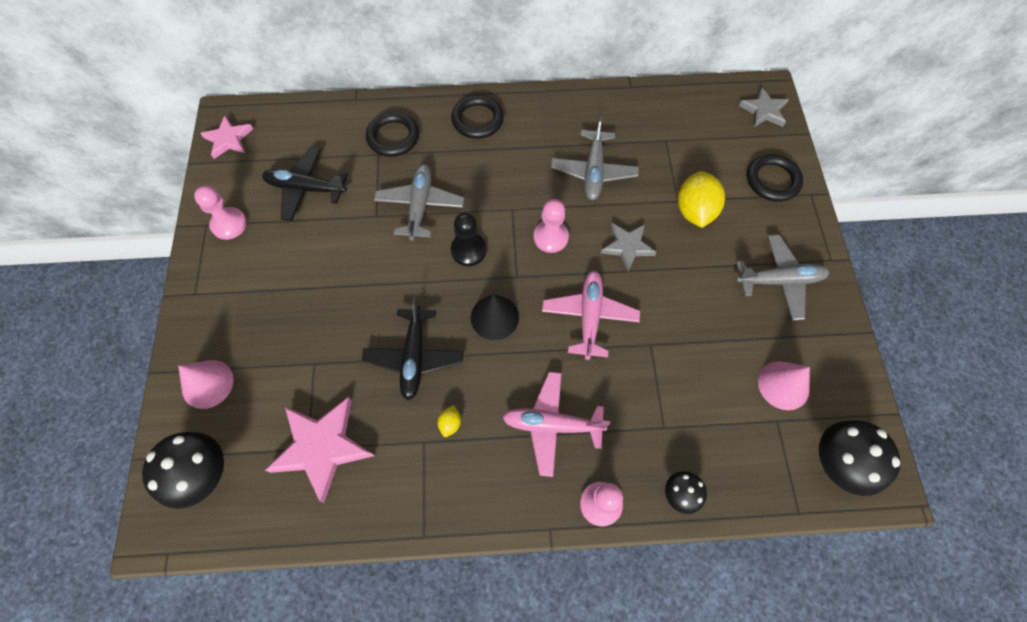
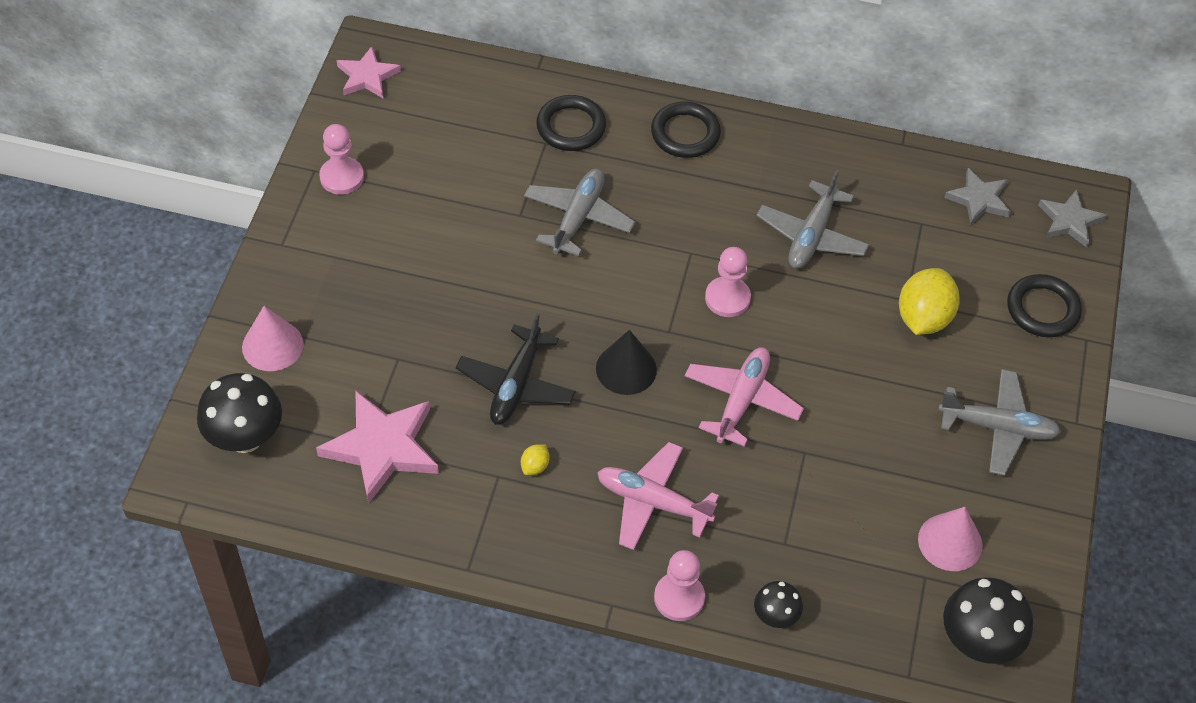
camera: 15 degrees right, 10 degrees down
black plane [262,147,348,221] -> none
black pawn [451,213,486,266] -> none
grey star [601,223,657,272] -> grey star moved to [944,168,1011,225]

